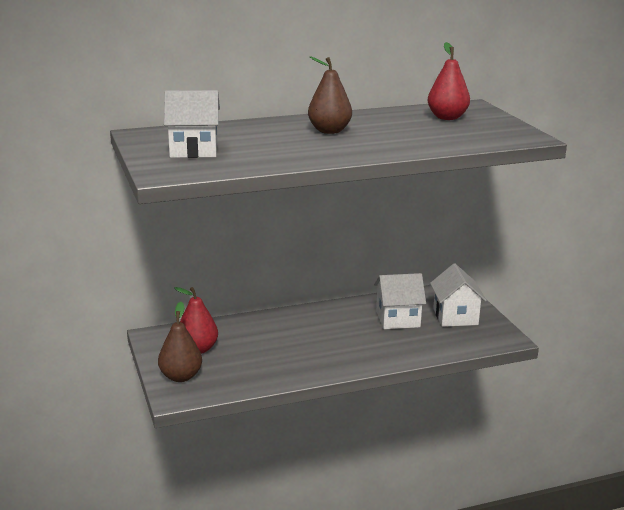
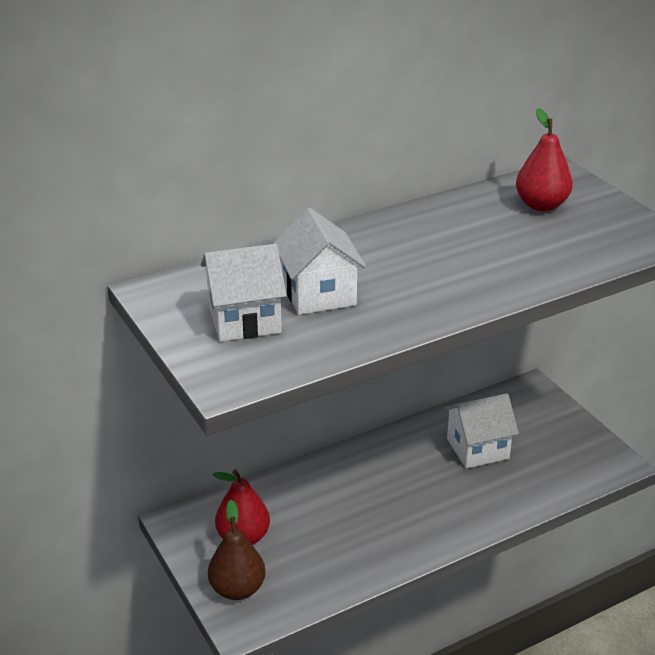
camera: 10 degrees left, 10 degrees up
brown pear [308,56,352,134] -> none
white house [430,264,487,327] -> white house moved to [273,208,366,315]

